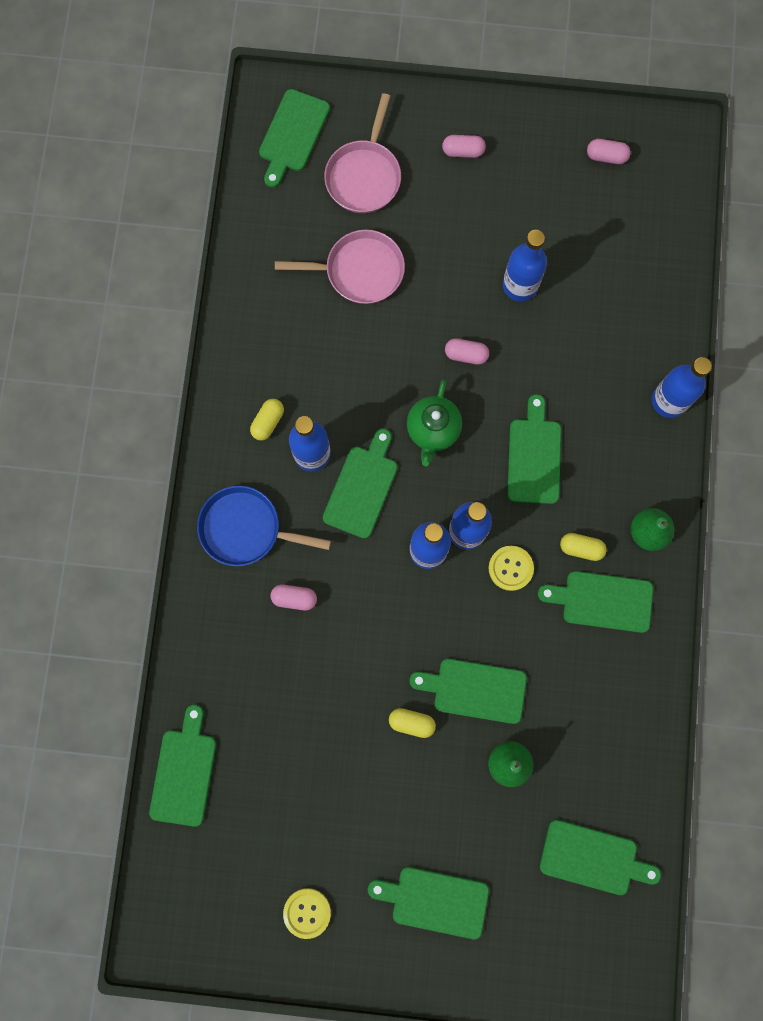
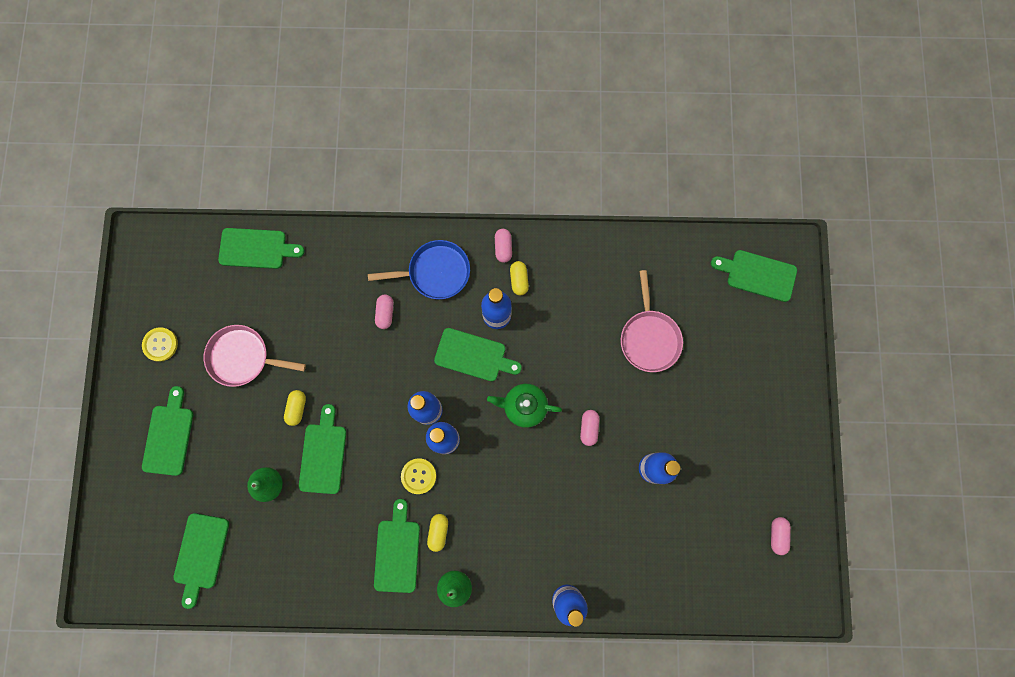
camera: 85 degrees right, 0 degrees up
blue pan [197,486,331,566] -> blue pan turned 75 degrees clockwise [368,240,470,299]
yellow capsule [250,399,284,440] -> yellow capsule turned 60 degrees clockwise [510,261,529,295]
pink pan [324,93,401,213] -> pink pan moved to [204,325,306,387]
pink capsule [442,135,486,158] -> pink capsule moved to [495,229,512,263]
green cutting board [507,394,561,504] -> none

